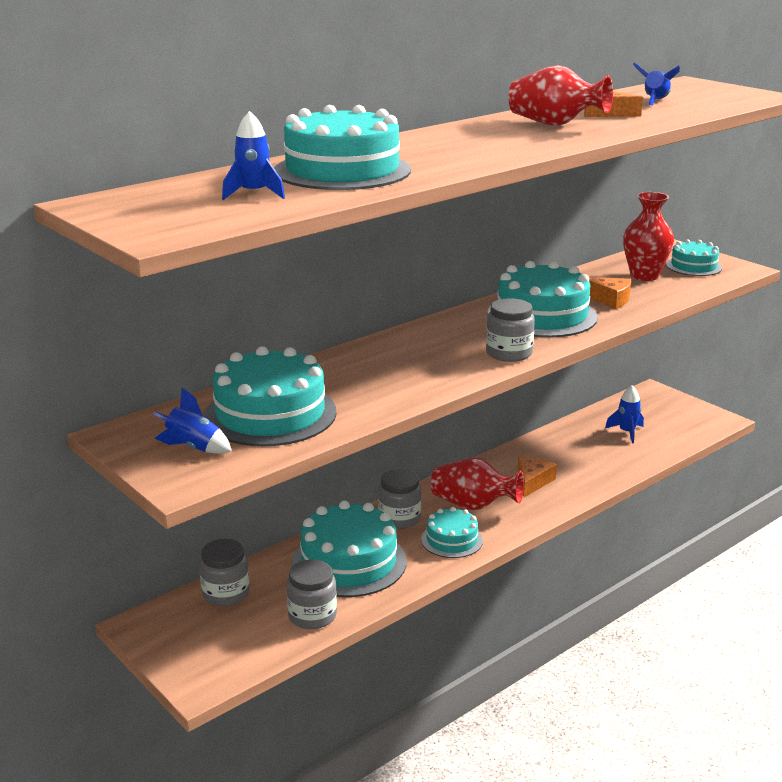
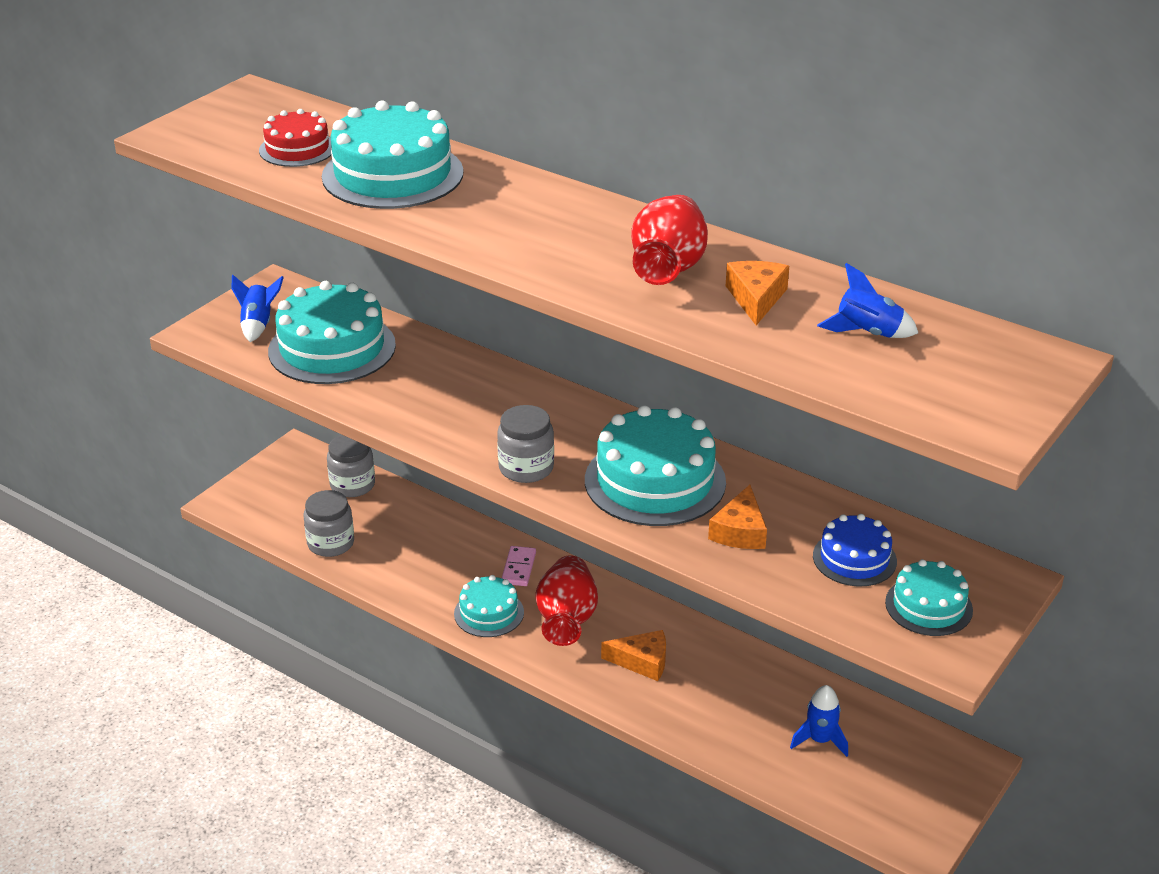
camera: 75 degrees right, 10 degrees up
blue rocket [222,111,285,200] -> red cake [259,109,332,167]
turquoise cake [292,500,406,597] -> none
grey jar [378,469,421,529] -> pink domino [502,546,536,586]
red vase [623,192,674,281] -> blue cake [813,514,897,586]

